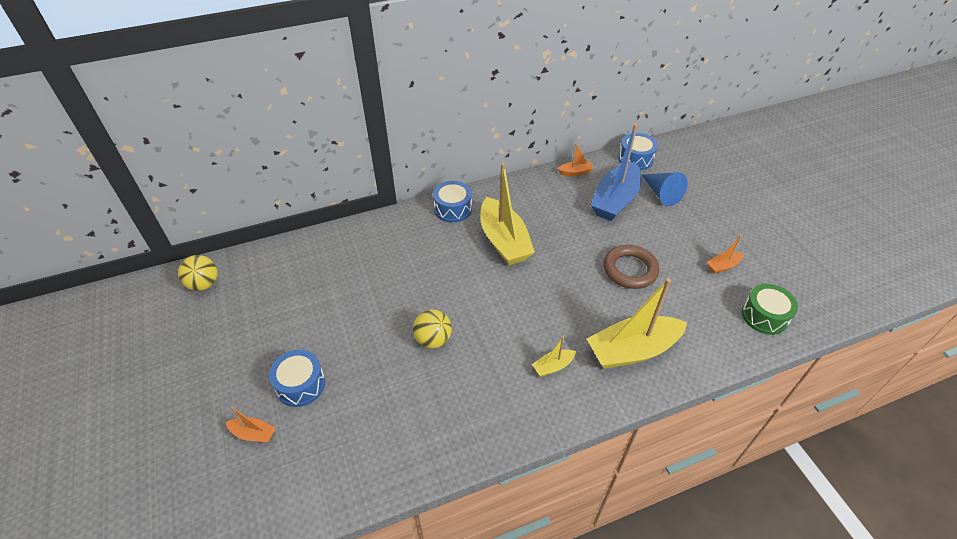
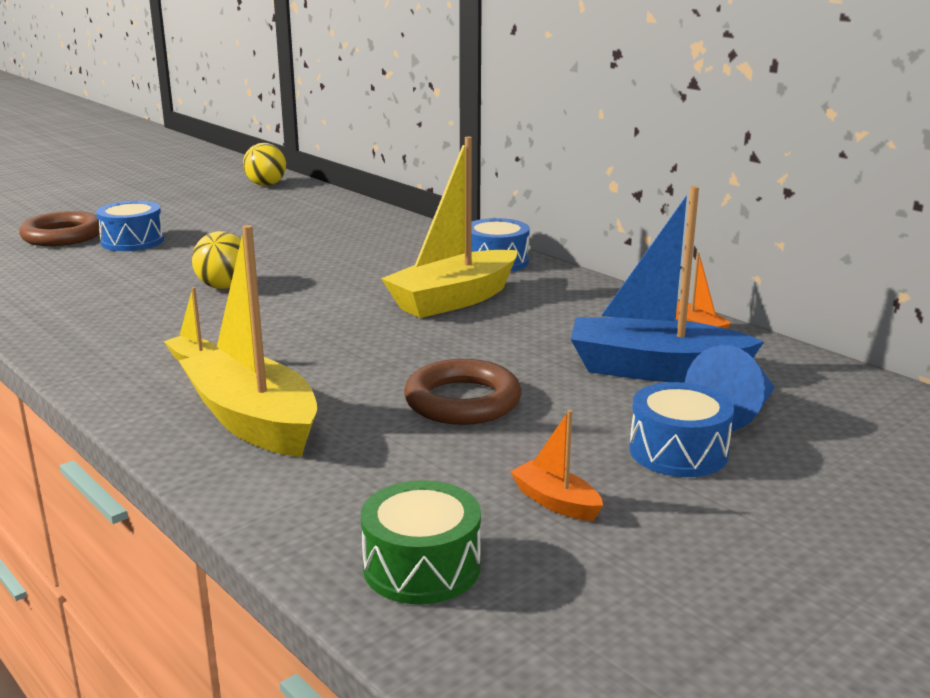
camera: 70 degrees right, 25 degrees down
orange boat [225,407,276,443] -> brown ring [19,211,100,246]
blue drum [618,133,658,170] -> blue drum moved to [629,382,734,477]

